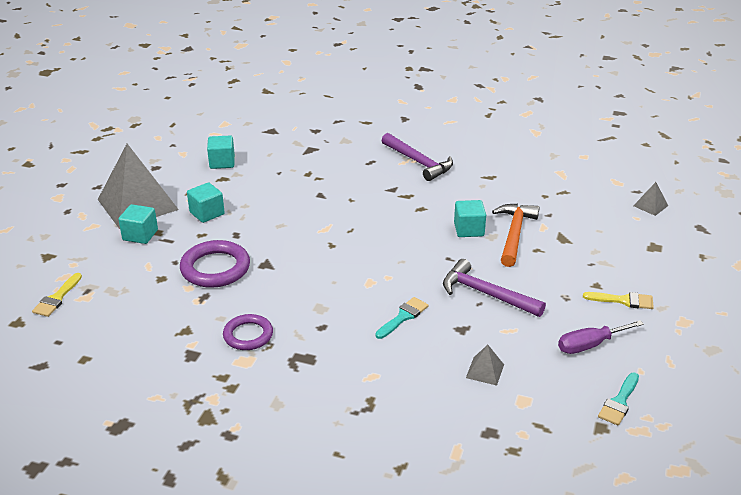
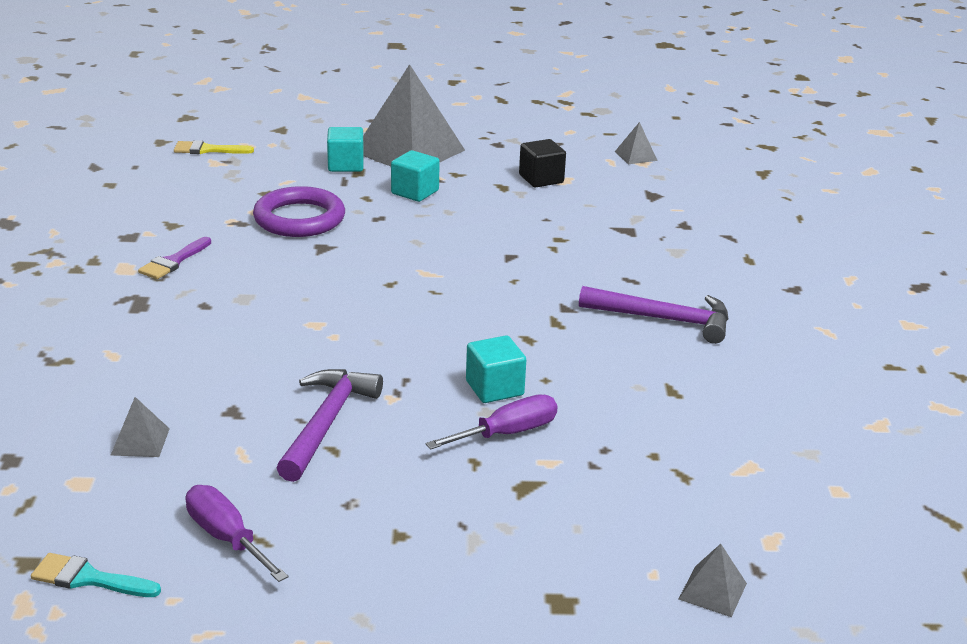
camera: 70 degrees right, 5 degrees down
turquoise cube [207,135,235,169] -> black cube [519,139,566,188]
purple ring [223,314,273,350] -> purple brush [138,237,211,279]
turquoise brush [375,297,428,339] -> none
purple hammer [381,133,453,181] -> purple hammer turned 105 degrees counterclockwise [579,286,728,344]
orange hammer [492,204,539,267] -> purple screwdriver [426,394,557,450]
yellow brush [583,292,654,309] -> none
none -> grey pyramid [615,122,658,164]

